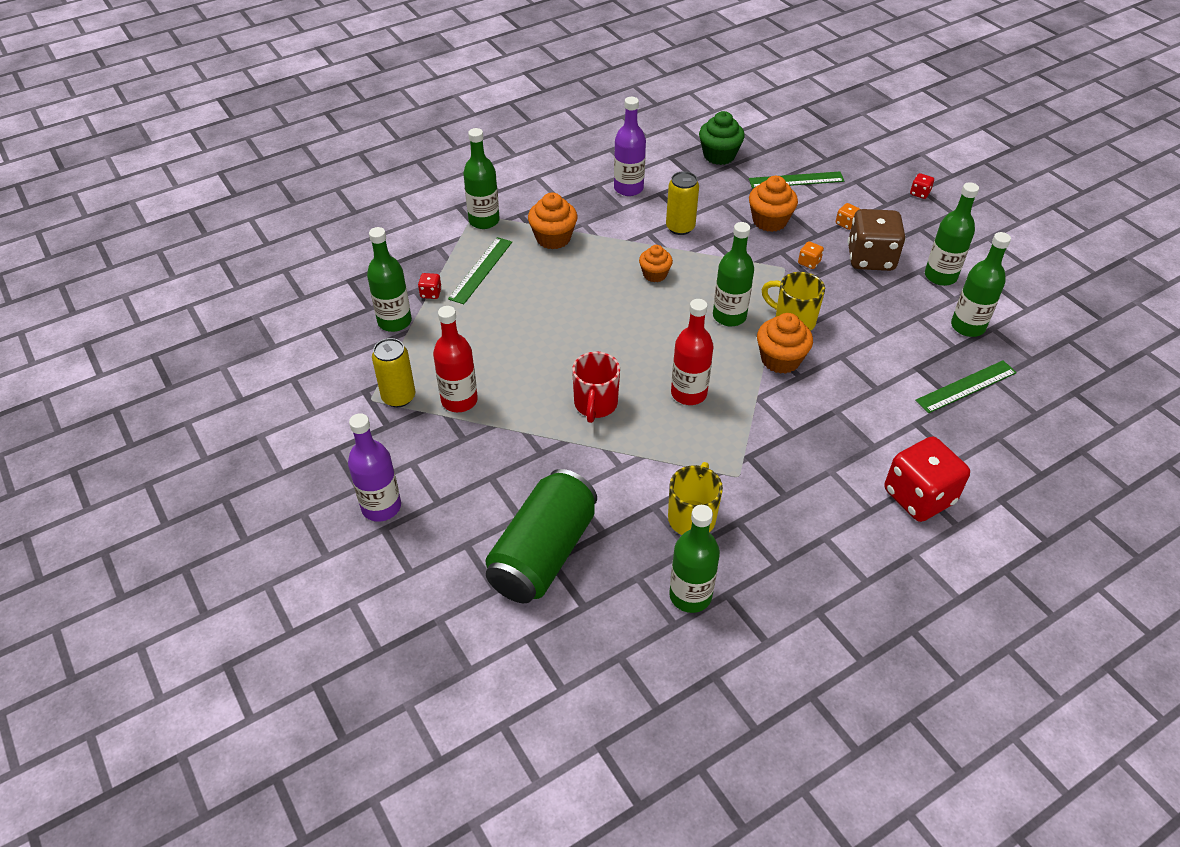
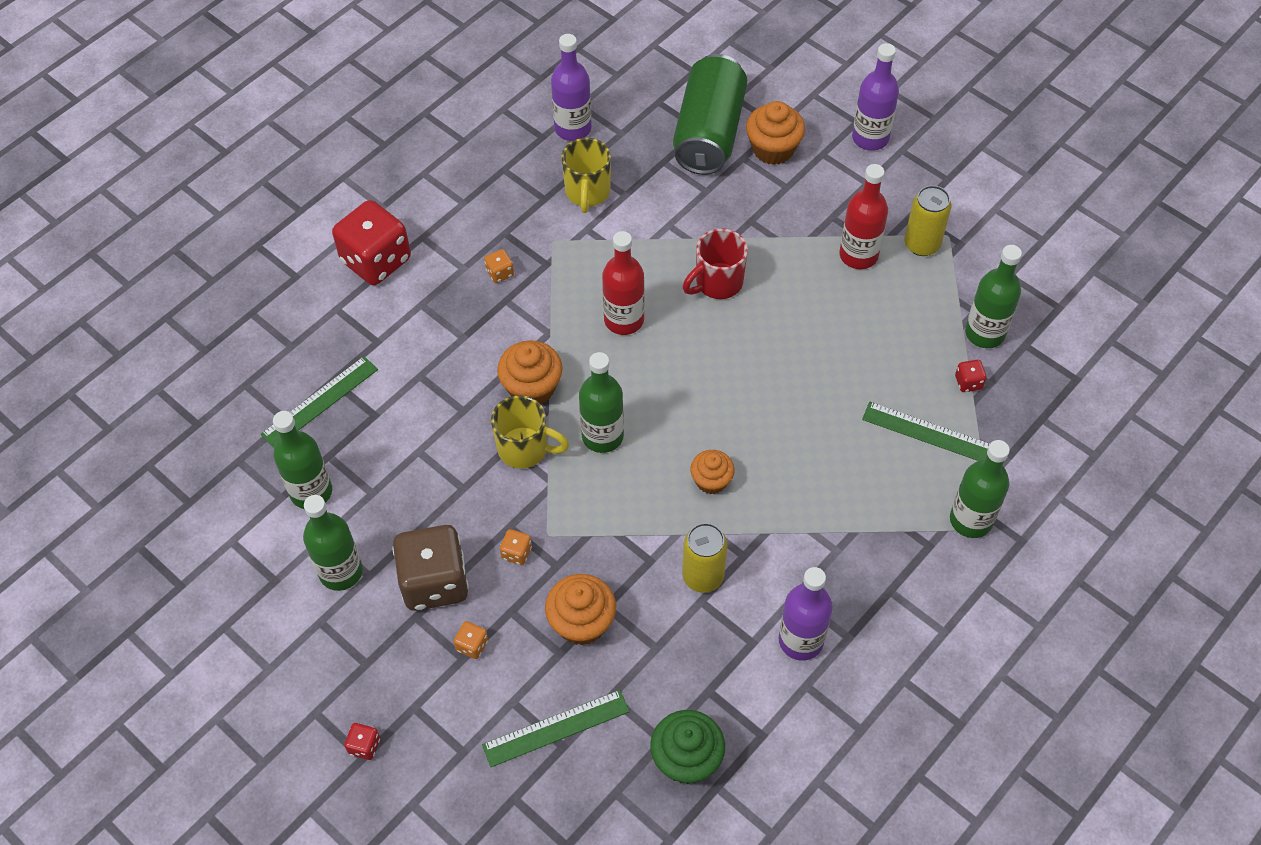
camera: 165 degrees right, 10 degrees up
green ruler [448,237,512,304] -> green ruler turned 75 degrees counterclockwise [862,402,990,461]
orange cupcake [528,193,577,249] -> orange cupcake moved to [746,101,805,165]
red mug [572,352,620,423] -> red mug turned 120 degrees counterclockwise [683,228,748,299]
green bottle [669,505,720,613] -> purple bottle [551,34,592,141]
none -> orange dice [484,249,514,283]

